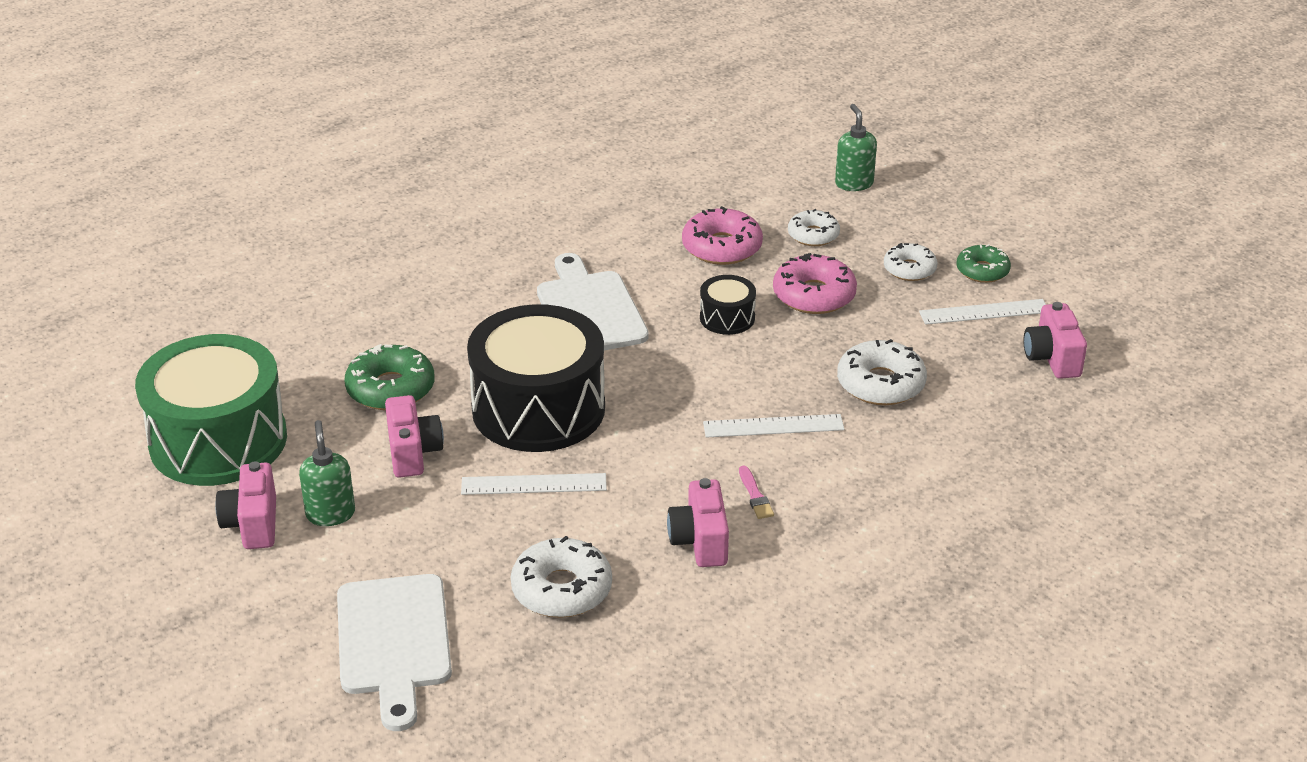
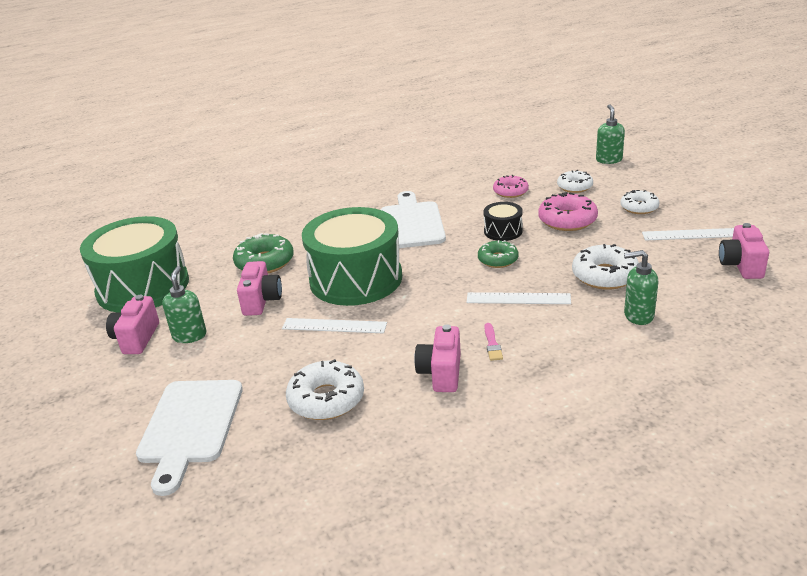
camera: 15 degrees right, 5 degrees down
black drum [467,304,605,452] -> green drum [302,207,402,306]
pink donut [682,206,763,265] -> pink donut [493,175,529,198], size x0.65
green donut [957,244,1011,283] -> green donut moved to [478,240,519,268]
none -> green soap dispenser [624,250,658,325]

